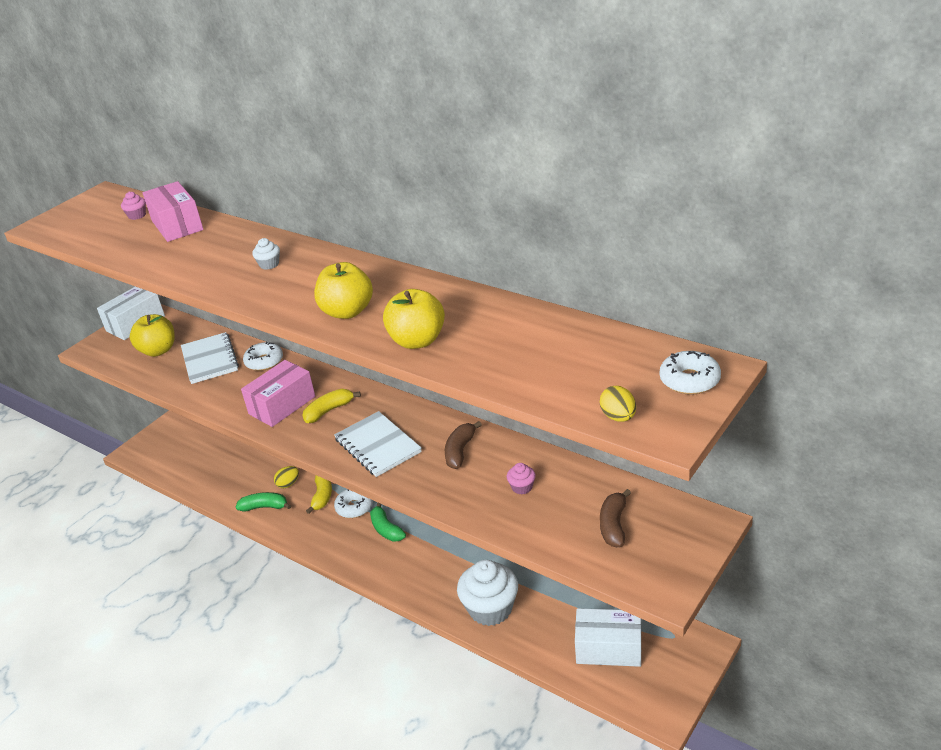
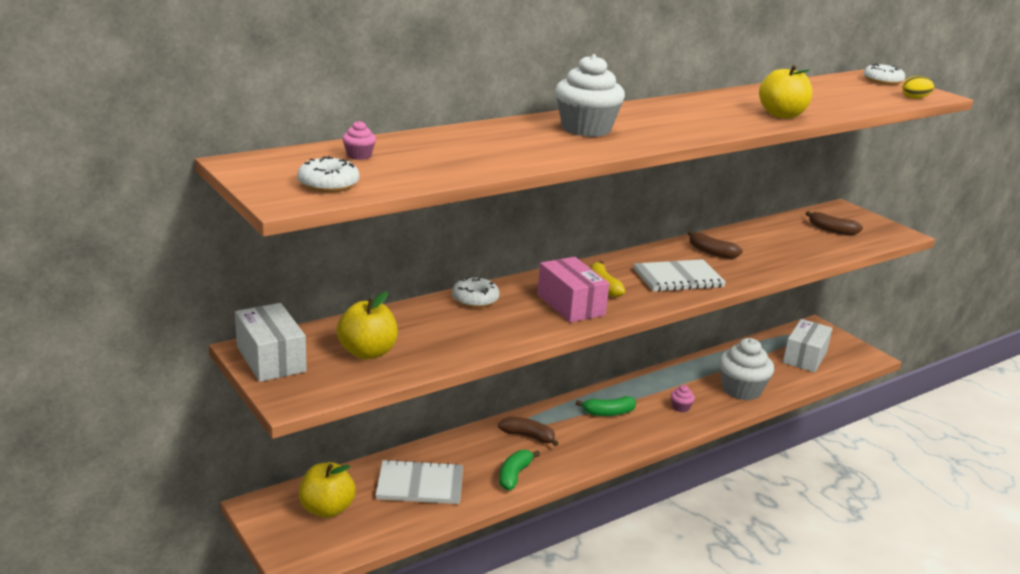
camera: 75 degrees left, 10 degrees down
pink box [142,181,204,242] -> none
white notebook [181,332,239,384] -> white notebook moved to [376,459,463,504]
white cupcake [252,238,280,270] -> white cupcake [555,54,625,137], size x2.34
yellow egg [274,466,299,488] -> none
yellow banana [306,475,332,514] -> brown banana [498,417,559,446]
yellow apple [314,262,373,319] -> yellow apple moved to [298,462,356,518]
white donut [334,489,373,518] -> white donut moved to [297,156,359,193]
pink cupcake [507,463,536,494] -> pink cupcake moved to [671,385,695,412]

